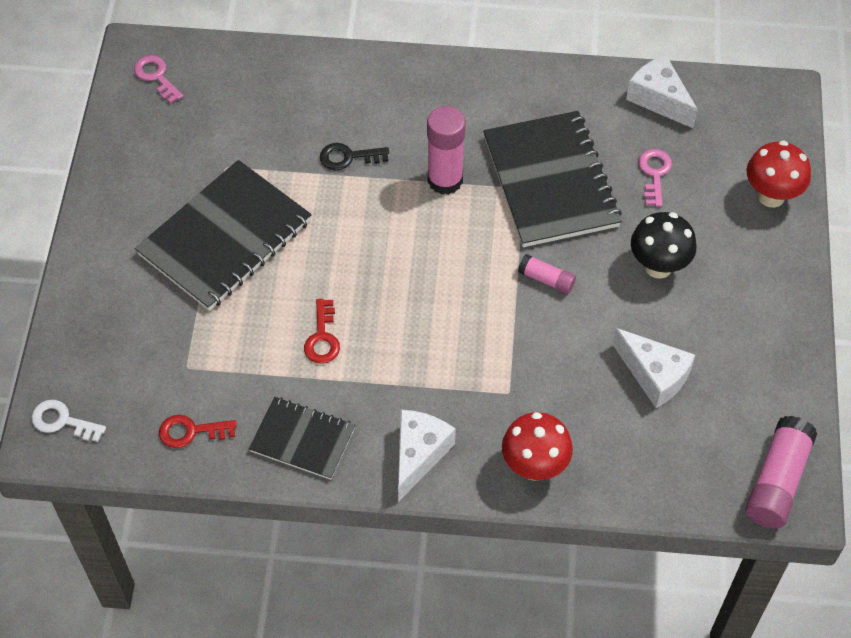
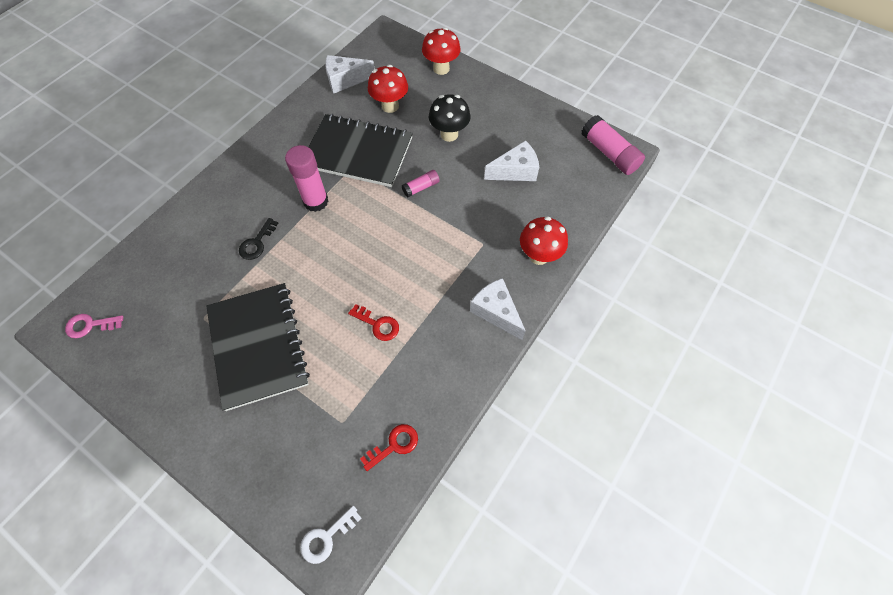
camera: 60 degrees left, 5 degrees up
red key [159,415,237,448] -> red key turned 150 degrees counterclockwise [360,424,418,471]
black notebook [249,397,355,480] -> none
pink key [638,149,672,207] -> red mushroom [368,65,408,113]

